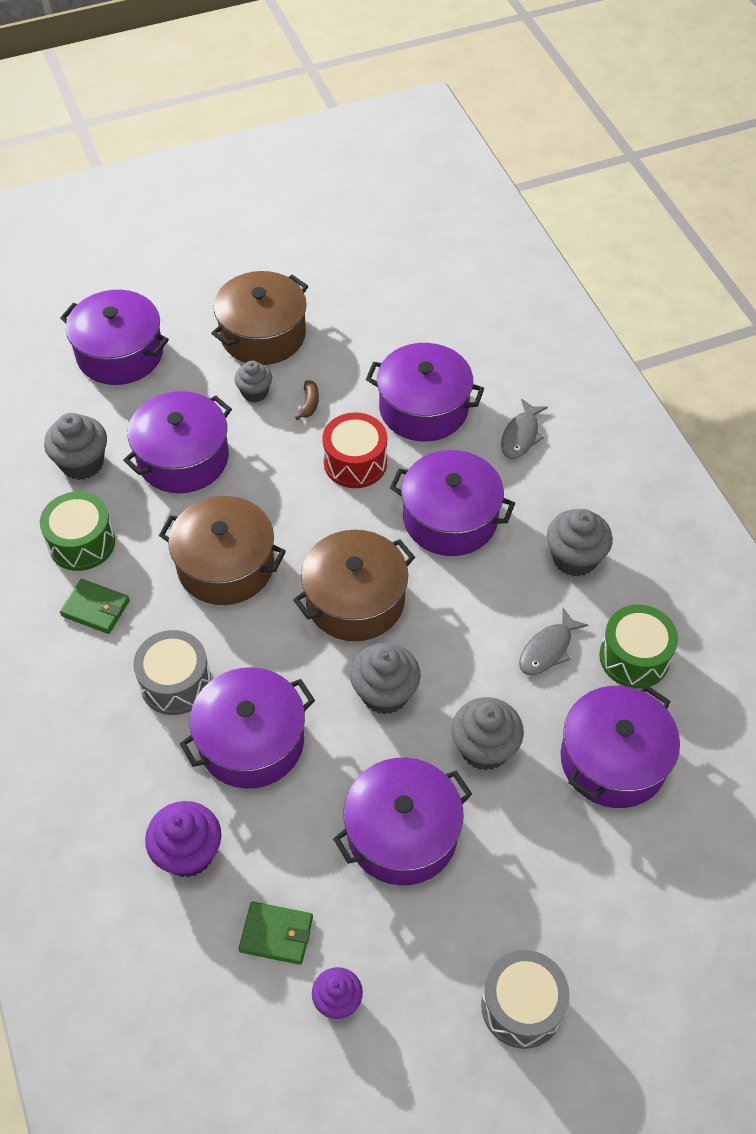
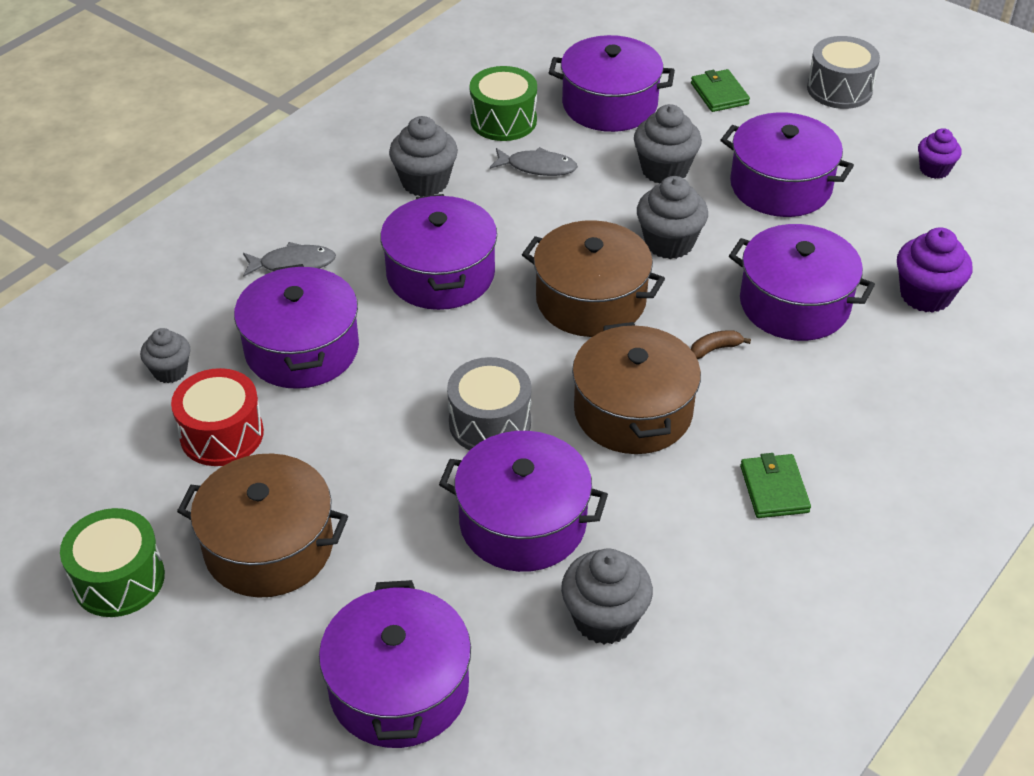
camera: 120 degrees left, 10 degrees down
green drum [40,492,115,571] -> green drum moved to [60,508,165,617]
grey drum [133,630,211,715] -> grey drum moved to [447,357,532,450]
grey cupcake [234,361,272,402] -> grey cupcake moved to [140,328,190,383]
green wallet [239,901,313,965] -> green wallet moved to [691,69,750,112]
brown banana [295,380,319,420] -> brown banana moved to [691,330,751,359]
red drum [322,412,387,488] -> red drum moved to [171,368,264,466]

